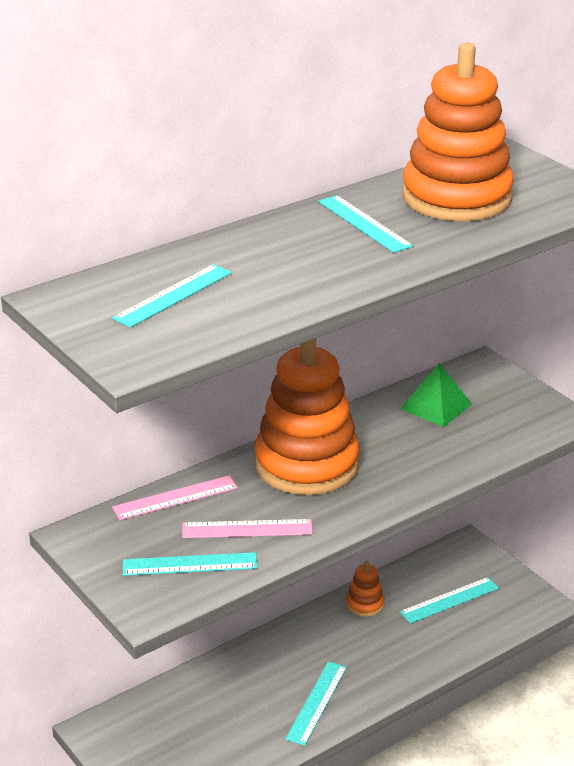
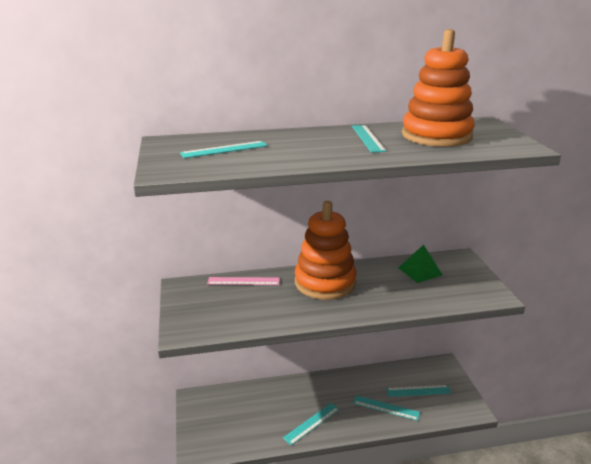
camera: 25 degrees right, 5 degrees down
turquoise ruler [123,552,258,576] -> turquoise ruler moved to [353,395,420,421]
pink ruler [182,519,313,538] -> none
orange stacking toy [346,561,384,617] -> none

